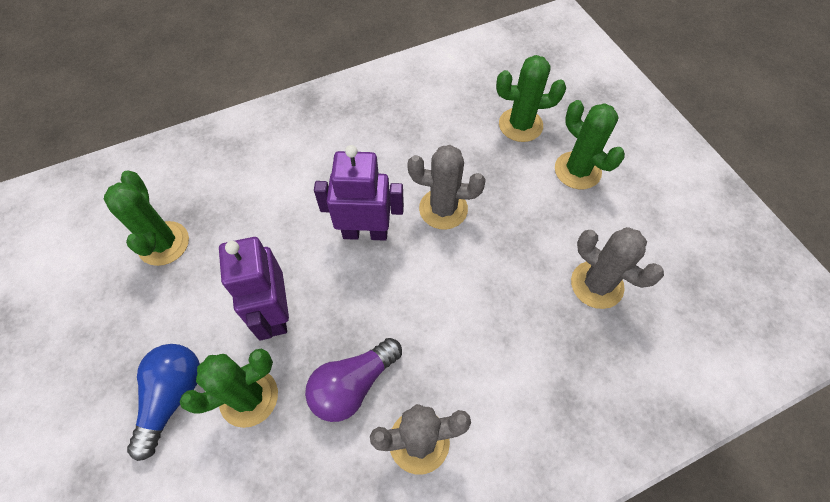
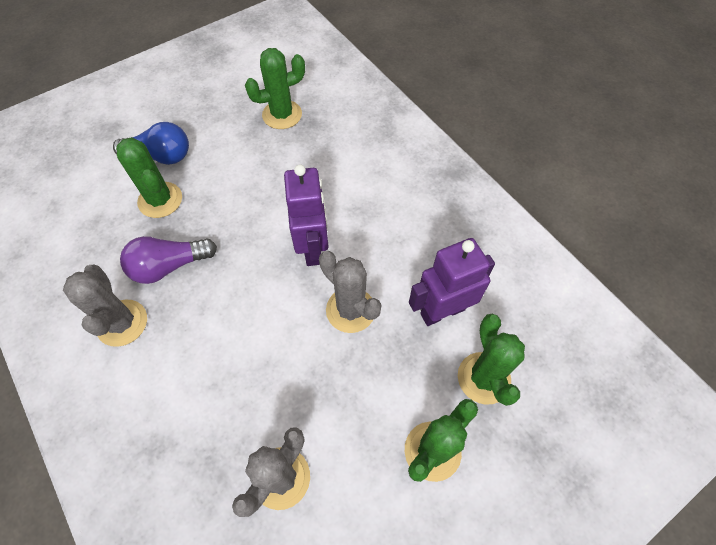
camera: 80 degrees right, 0 degrees up
purple robot [219,237,289,340] -> purple robot moved to [409,238,495,326]
purple light bulb [305,338,402,422] -> purple light bulb turned 60 degrees counterclockwise [120,236,217,284]
grey cactus [407,145,486,230] -> grey cactus turned 45 degrees counterclockwise [319,251,382,333]

